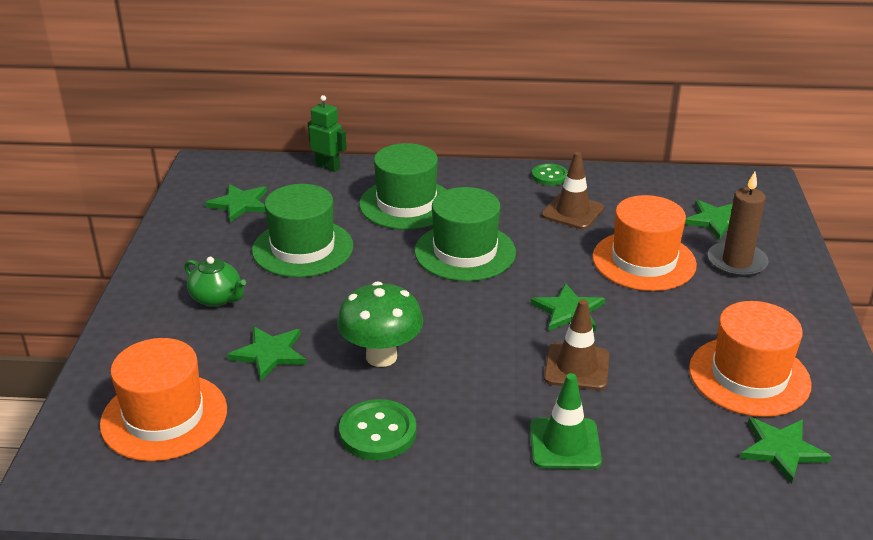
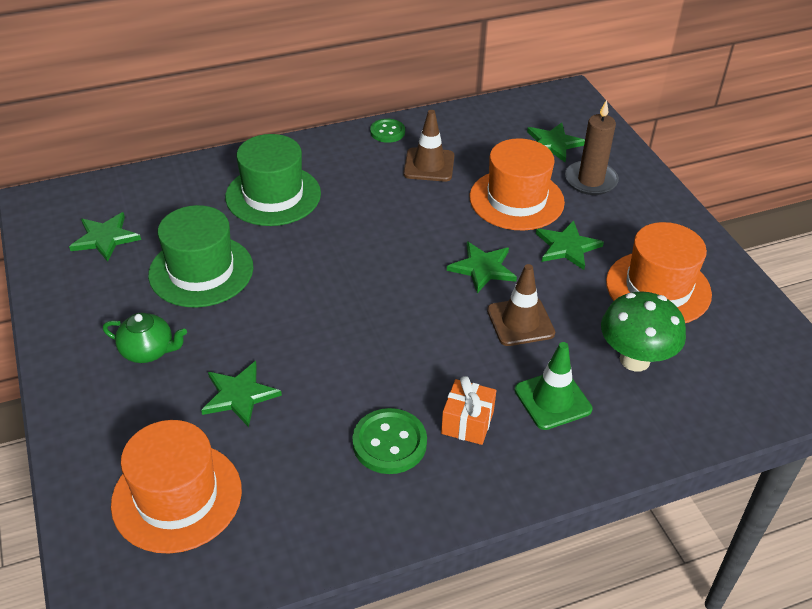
camera: 25 degrees left, 10 degrees up
green robot [308,95,347,172] -> none
green mushroom [337,281,423,367] -> green mushroom moved to [601,291,686,371]
green hat [414,187,516,281] -> none
green star [740,417,832,484] -> green star moved to [536,220,604,270]
none -> orange gift [441,376,496,445]

